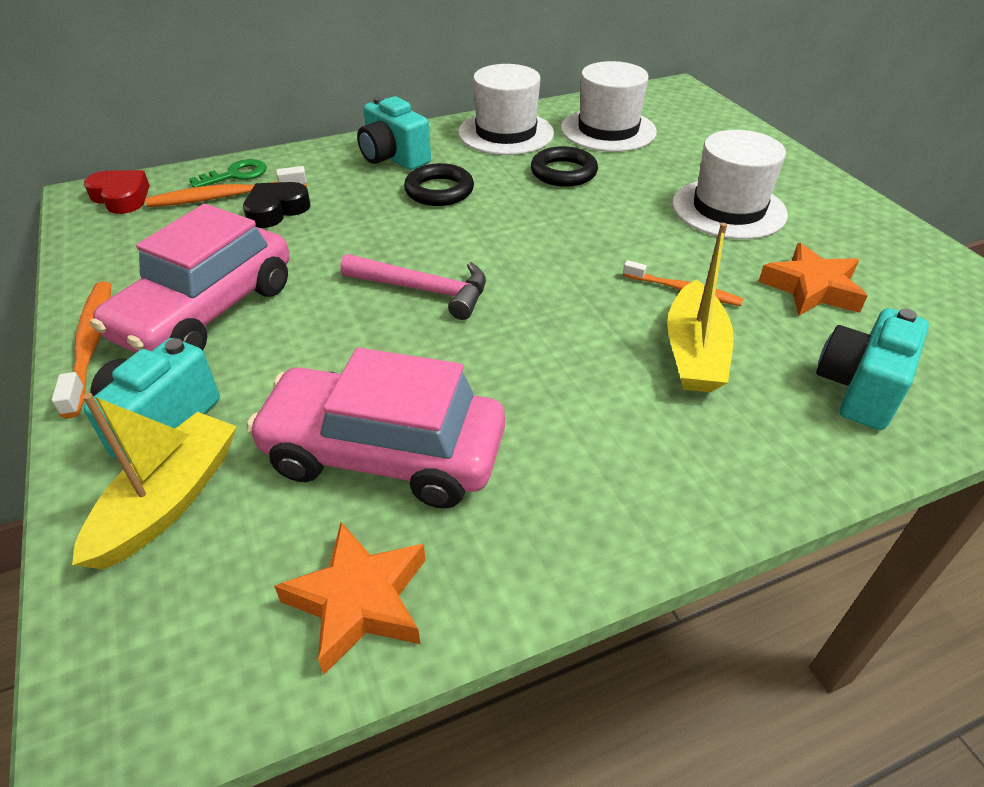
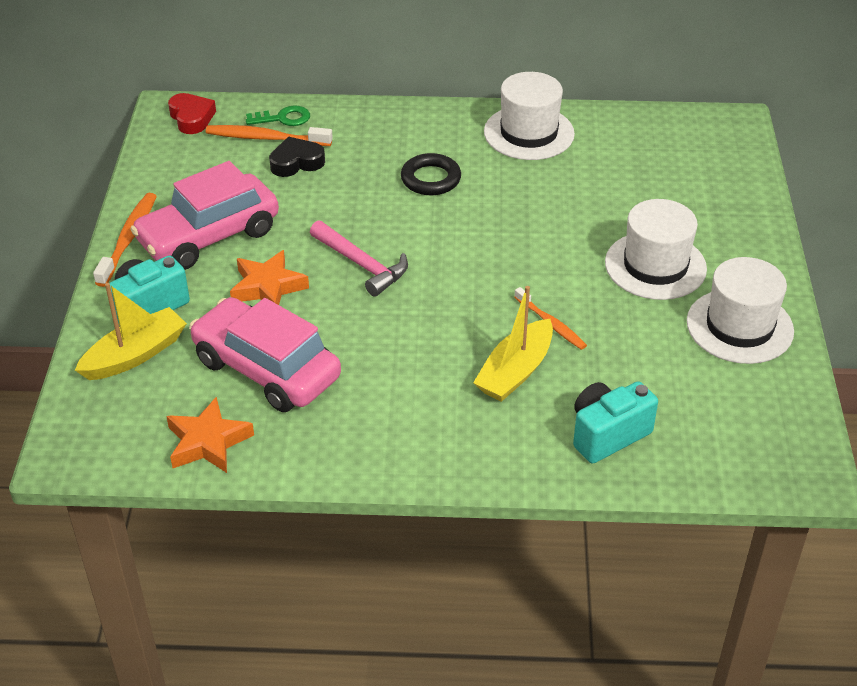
camera: 25 degrees right, 0 degrees up
turquoise camera [357,96,431,170] -> none
black ring [531,146,598,187] -> none
white hat [561,61,657,152] -> white hat moved to [687,257,794,364]
orange star [758,243,867,316] -> orange star moved to [230,250,309,305]

